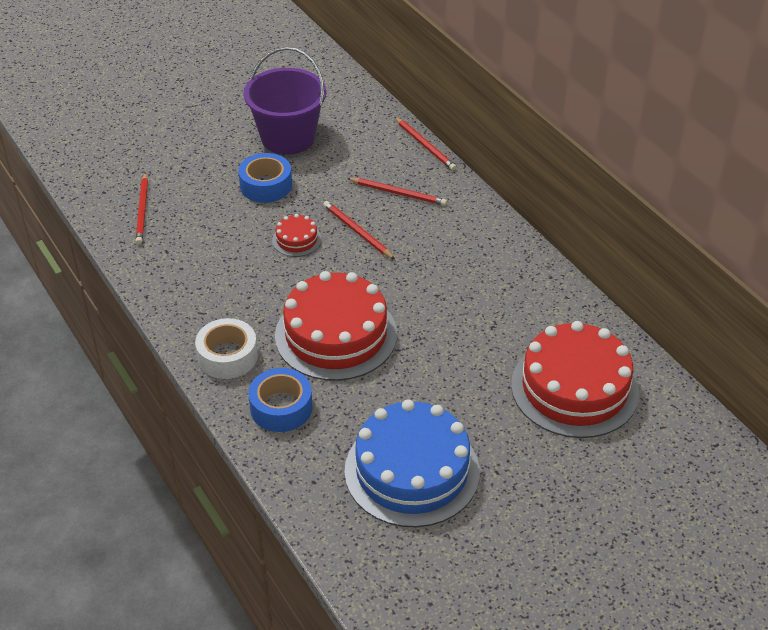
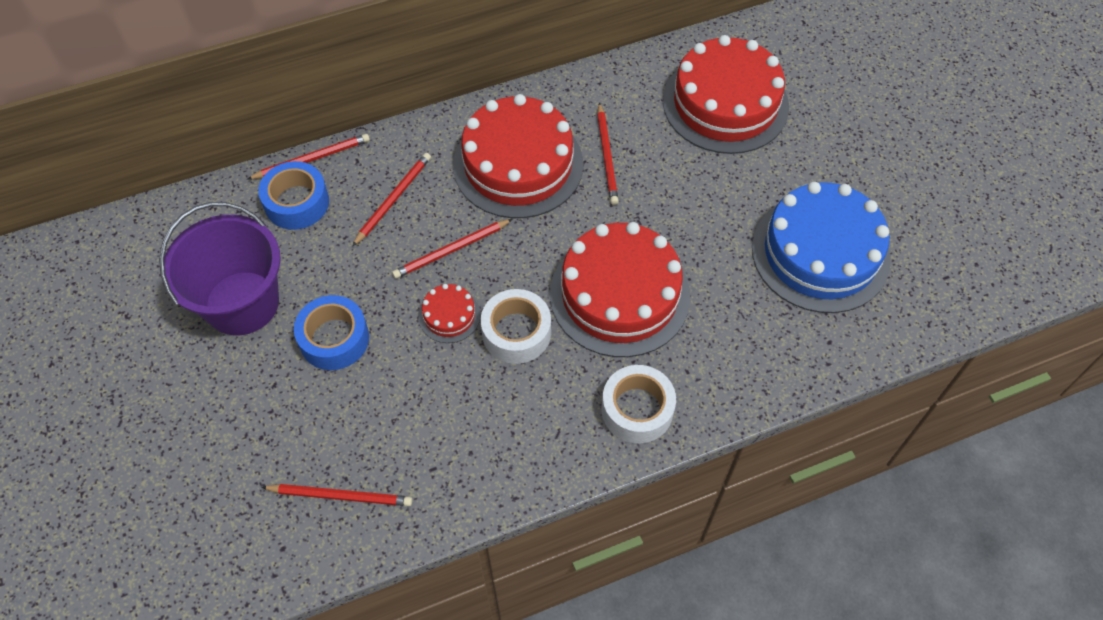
camera: 80 degrees left, 15 degrees up
blue tape [248,368,313,432] -> blue tape moved to [258,161,329,230]
none -> red cake [453,94,583,218]
none -> white tape [481,289,551,364]
none -> red pencil [597,103,619,205]

